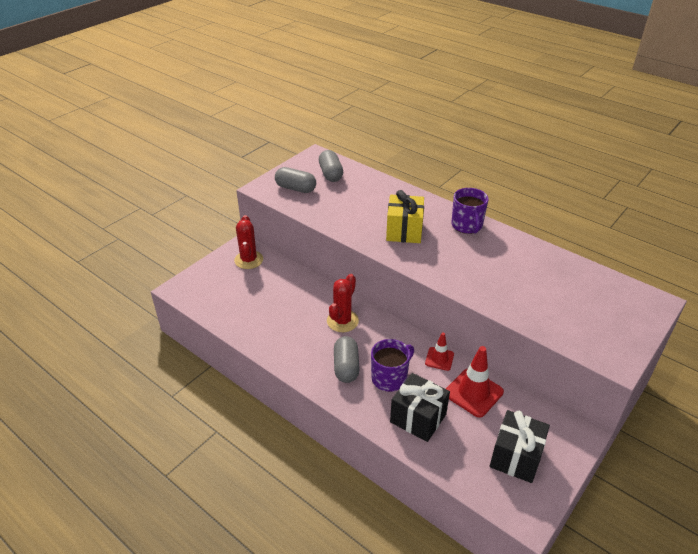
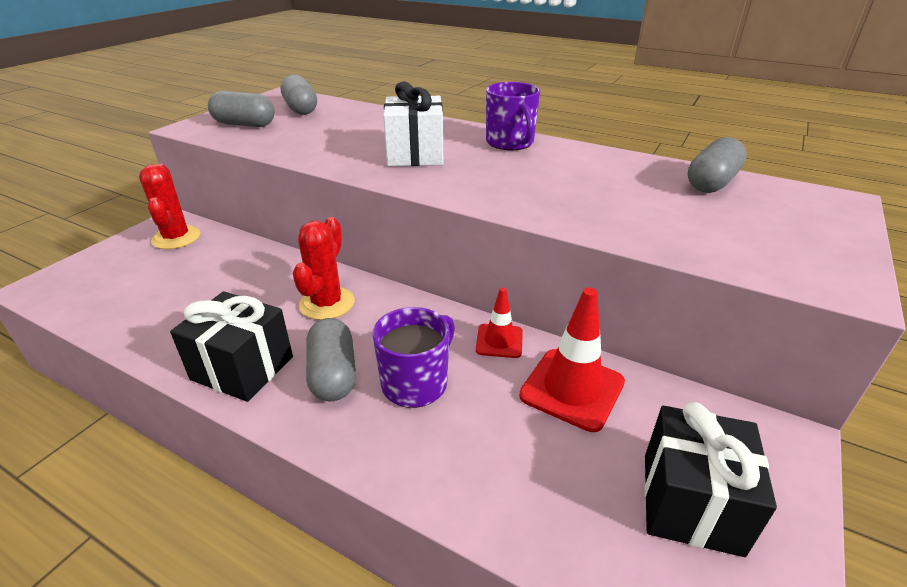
camera: 10 degrees left, 5 degrees down
yellow gift [386,190,424,243] -> white gift [383,82,443,166]
black gift [390,373,450,442] -> black gift moved to [170,291,293,402]
none -> grey capsule [687,137,747,193]

